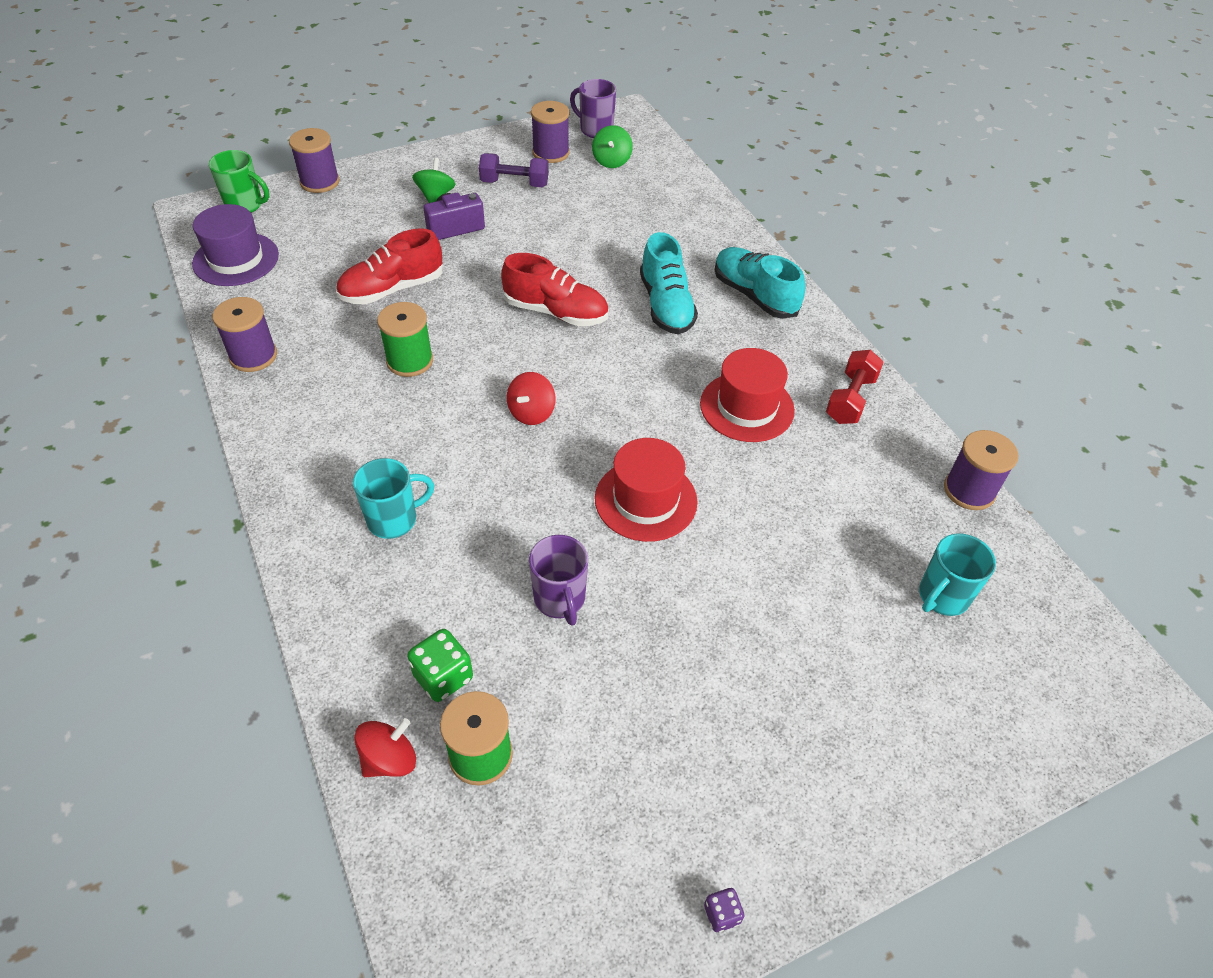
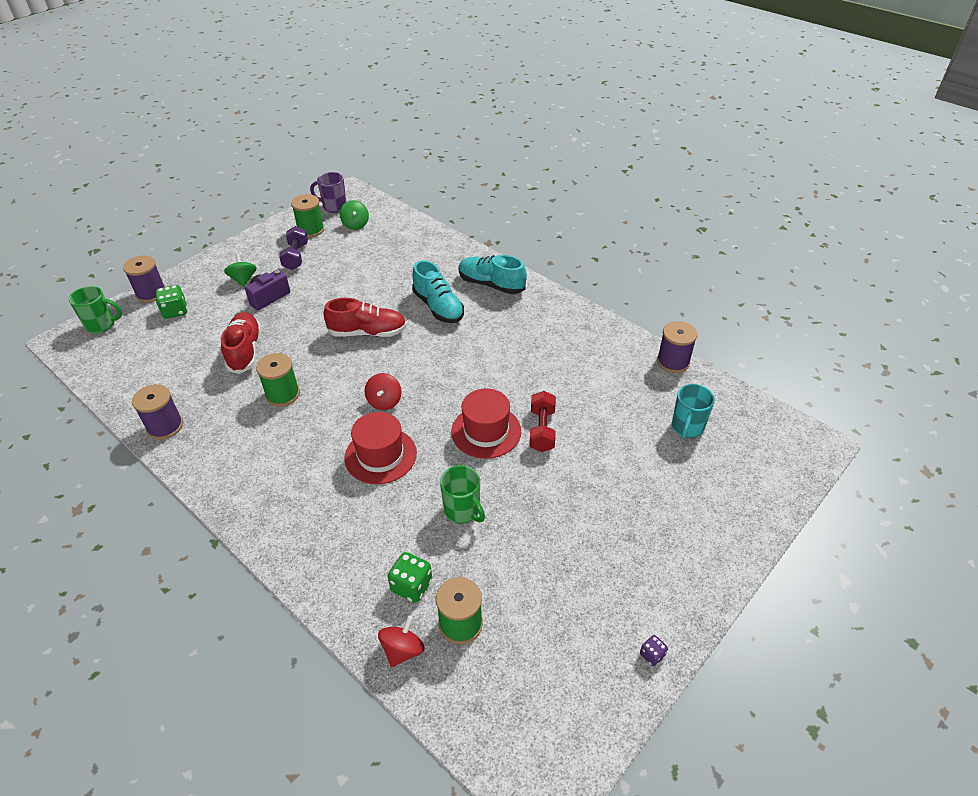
camera: 20 degrees left, 5 degrees down
purple hat [192,204,279,286] -> none
red shoe [336,228,443,304] -> red shoe turned 135 degrees clockwise [221,312,261,374]
turquoise mug [353,458,434,539] -> none
purple dumbbell [479,153,549,187] -> purple dumbbell turned 75 degrees counterclockwise [279,226,308,270]
purple mug [529,535,588,626] -> green mug [440,465,485,524]
purple spool [531,101,570,163] -> green spool [291,194,324,238]
red hat [700,348,795,442] -> red hat moved to [344,412,417,484]
red dumbbell [826,350,884,424] -> red dumbbell moved to [529,391,556,452]
none -> green dice [156,285,187,319]

